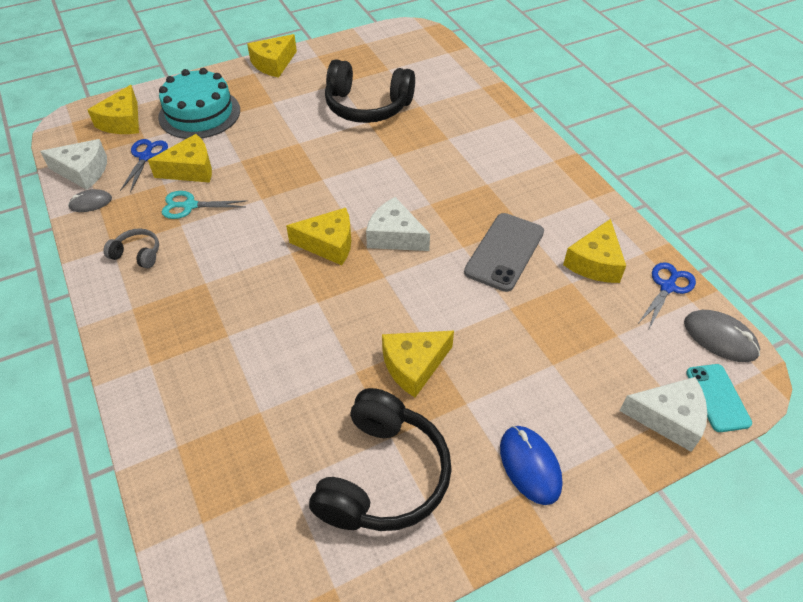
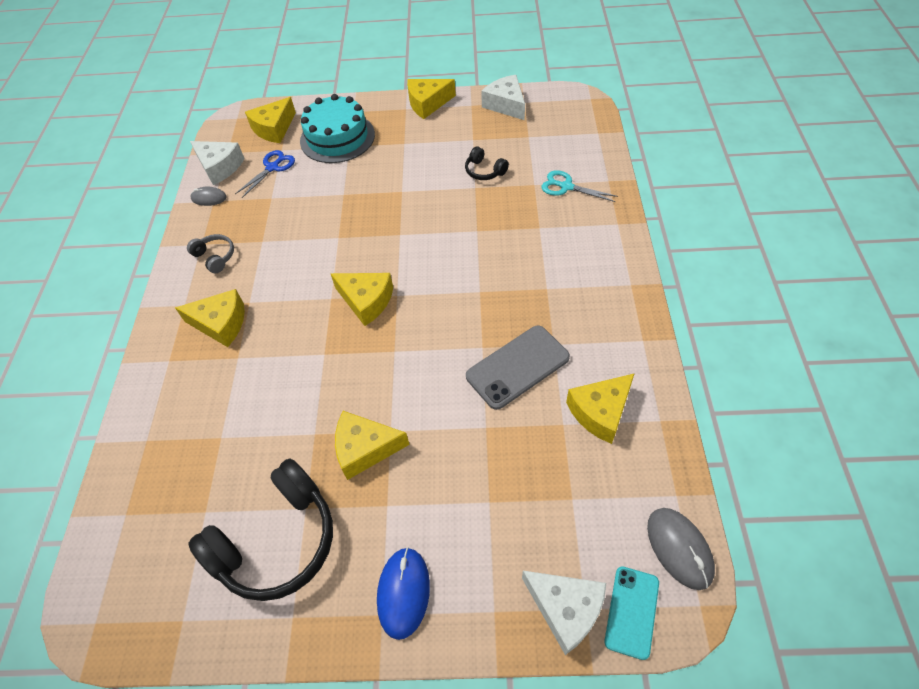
camera: 30 degrees right, 5 degrees up
yellow cheese [148,134,212,183] -> yellow cheese moved to [175,289,245,347]
turquoise scissors [162,191,247,219] -> turquoise scissors moved to [541,170,618,202]
black headphones [325,59,415,123] -> black headphones [465,146,509,180], size x0.46
white cheese [366,197,430,251] -> white cheese moved to [481,75,525,120]
blue scissors [639,262,696,329] -> none

